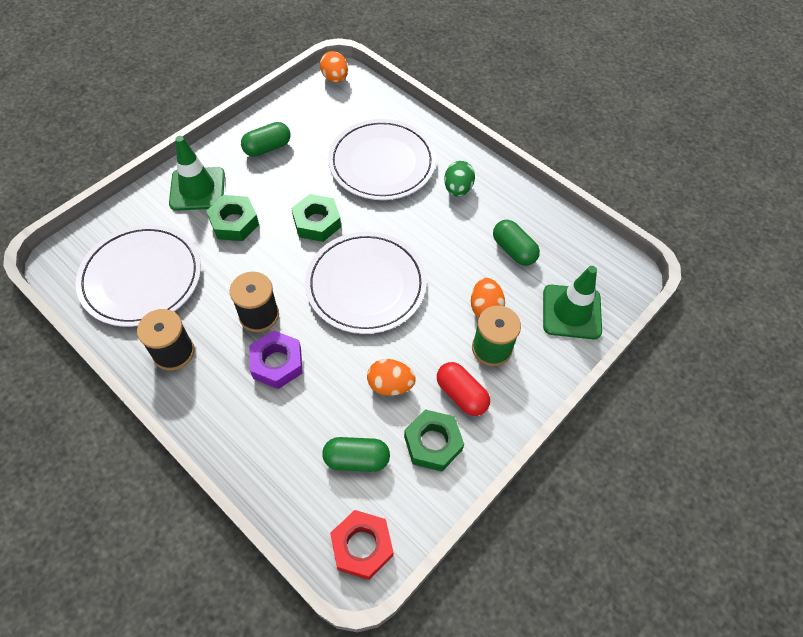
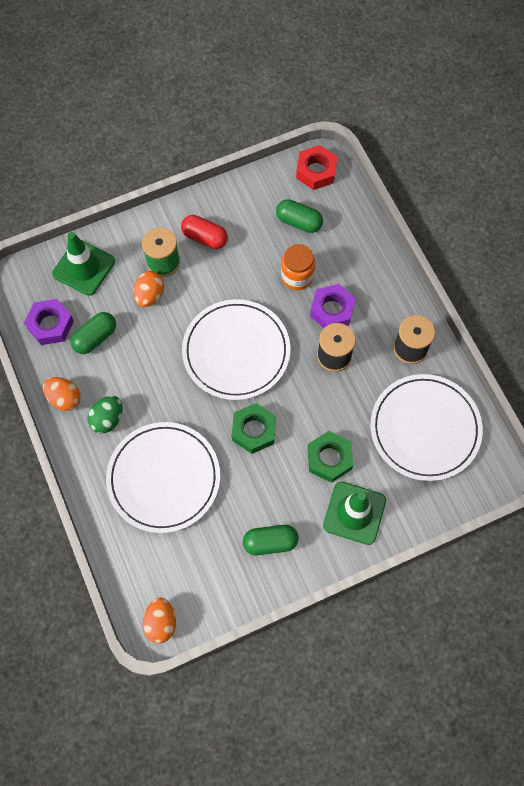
camera: 155 degrees left, 10 degrees up
orange egg [367,359,416,396] -> orange egg moved to [42,377,81,411]
green nut [404,409,464,471] -> none
red capsule [437,362,490,416] -> red capsule turned 45 degrees counterclockwise [181,215,228,249]
green capsule [493,220,540,266] -> green capsule turned 60 degrees clockwise [71,312,116,354]
none -> purple nut [24,299,74,345]
none -> orange jar [281,244,315,290]

